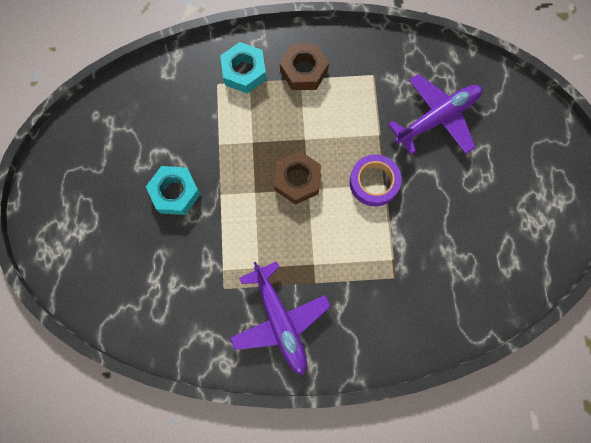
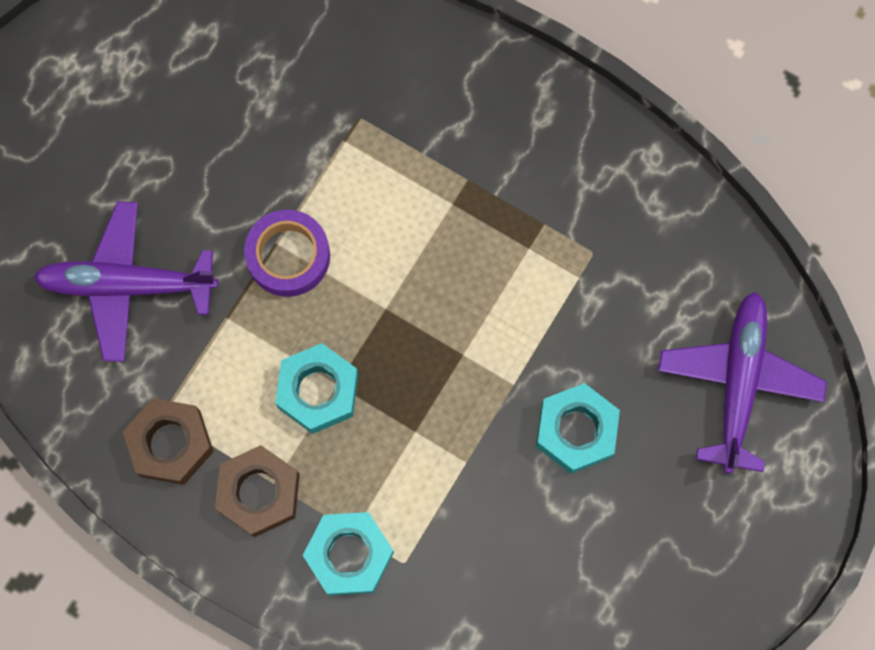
camera: 145 degrees left, 0 degrees up
purple plane [230,261,331,375] -> purple plane moved to [658,291,827,474]
brown nut [274,151,321,205] -> brown nut moved to [123,398,214,485]
none -> turquoise nut [275,343,358,434]

